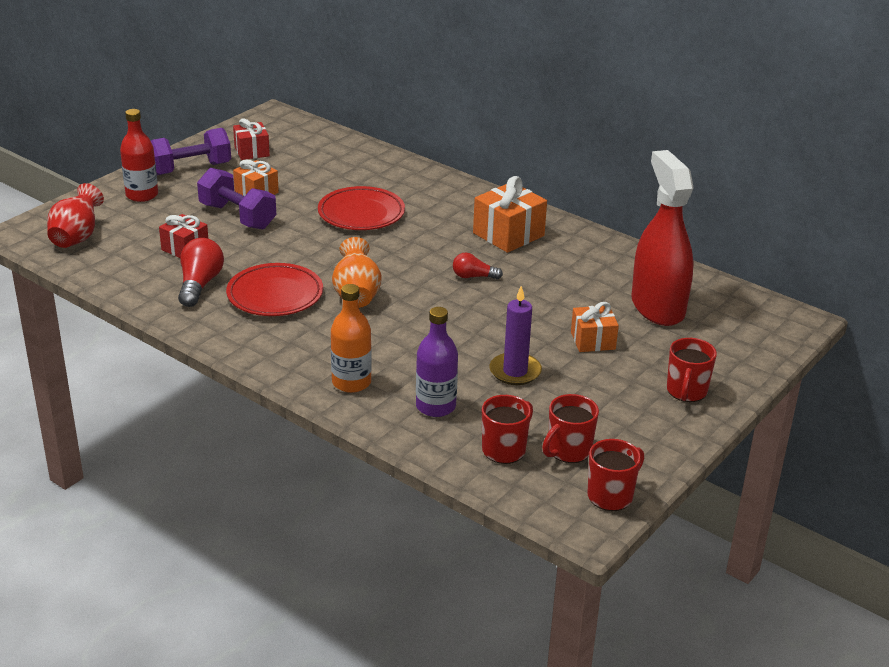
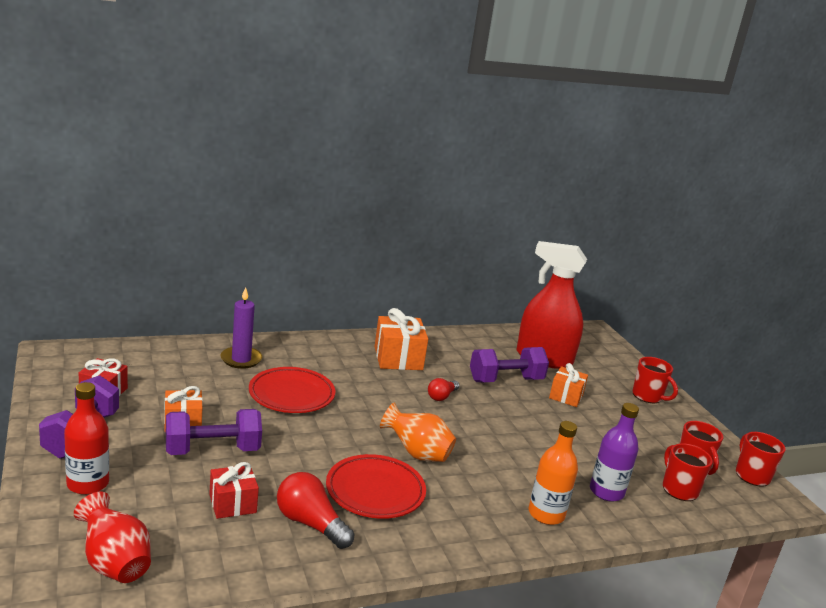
camera: 60 degrees left, 10 degrees down
purple candle [489,286,542,385] -> purple candle moved to [221,287,262,369]
none -> purple dumbbell [470,347,549,382]

